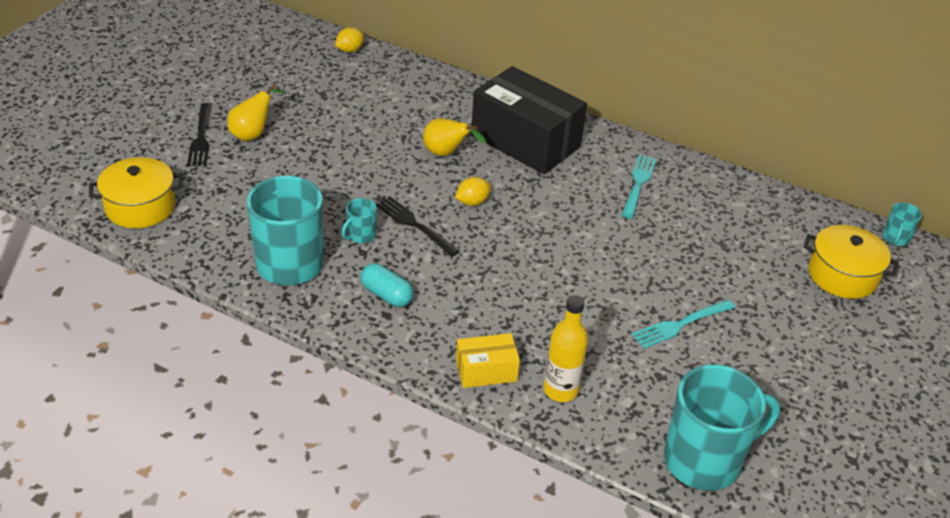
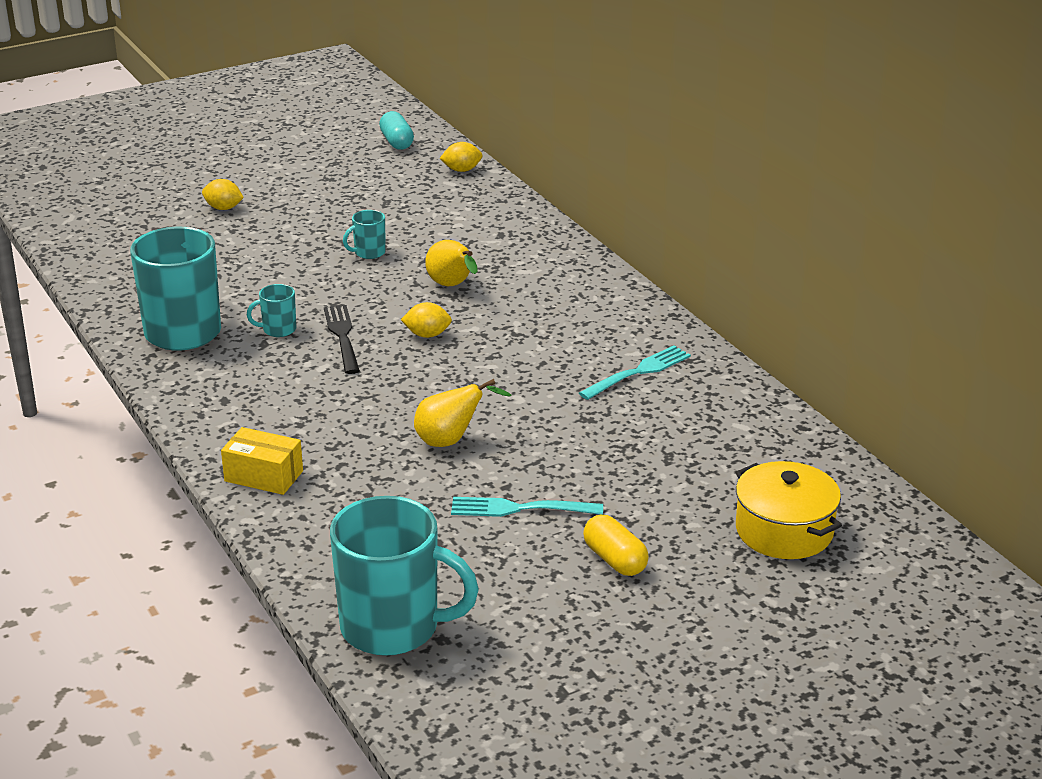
camera: 35 degrees right, 10 degrees down
yellow pot [89,157,183,228] -> none
black fork [187,103,212,166] -> yellow lemon [202,179,244,210]
yellow pear [227,84,287,141] -> yellow pear moved to [414,379,511,447]
turquoise capsule [360,263,414,307] -> turquoise capsule moved to [379,111,414,150]
black box [471,66,587,174] -> none
yellow bottle [544,295,588,402] -> none
turquoise mug [883,202,922,246] -> turquoise mug moved to [343,210,386,259]
none -> yellow capsule [583,515,649,576]

